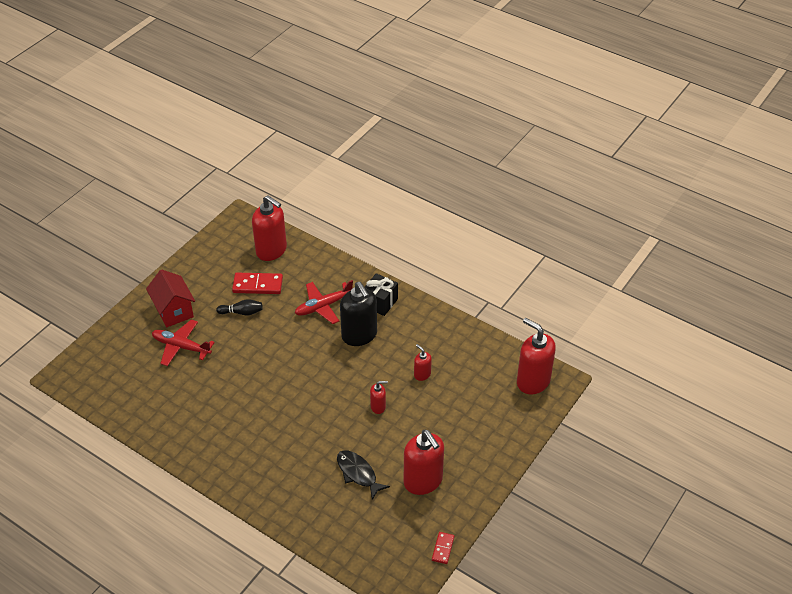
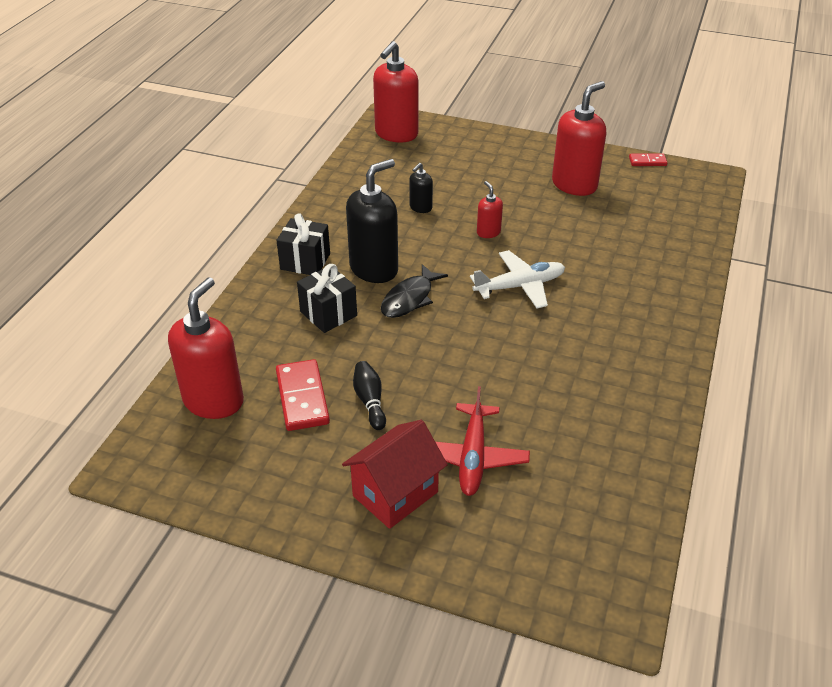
camera: 105 degrees left, 5 degrees down
red plane [295,280,353,324] -> black gift [297,264,357,333]
black fish [337,450,390,500] -> black fish moved to [381,264,448,318]
red soap dispenser [414,344,432,381] -> black soap dispenser [409,163,433,213]
none -> white plane [470,250,565,308]

